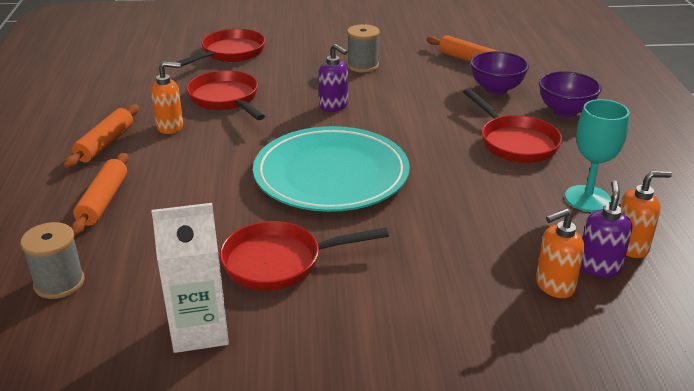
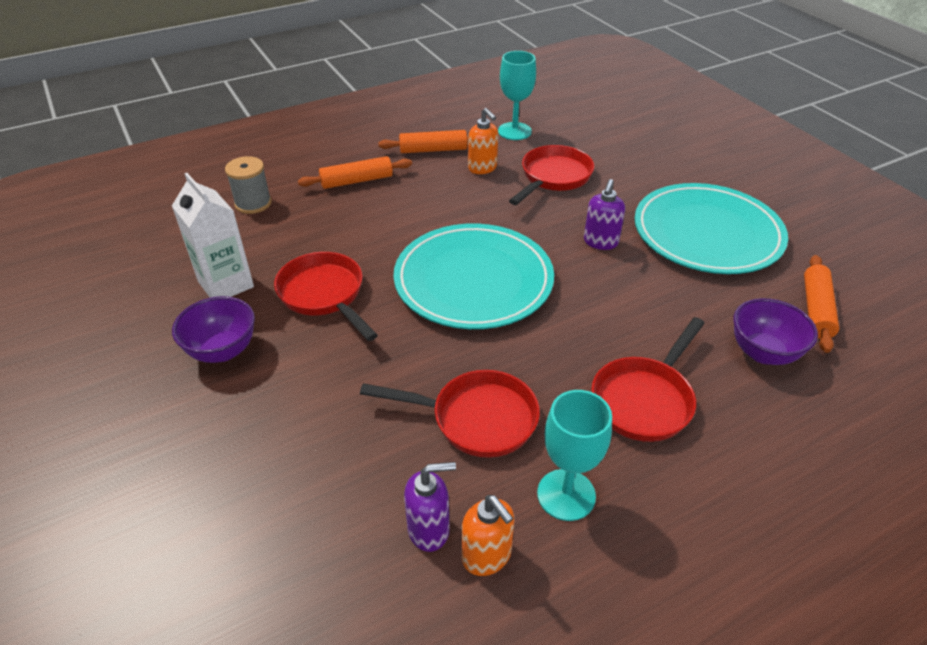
camera: 65 degrees right, 10 degrees up
red pan [176,29,265,67] -> red pan moved to [360,370,540,458]
grey spool [347,24,380,73] -> turquoise plate [634,183,788,274]
orange soap dispenser [536,208,584,298] -> none
purple bowl [539,71,602,118] -> purple bowl moved to [172,296,255,363]
none -> turquoise goblet [498,51,536,140]

